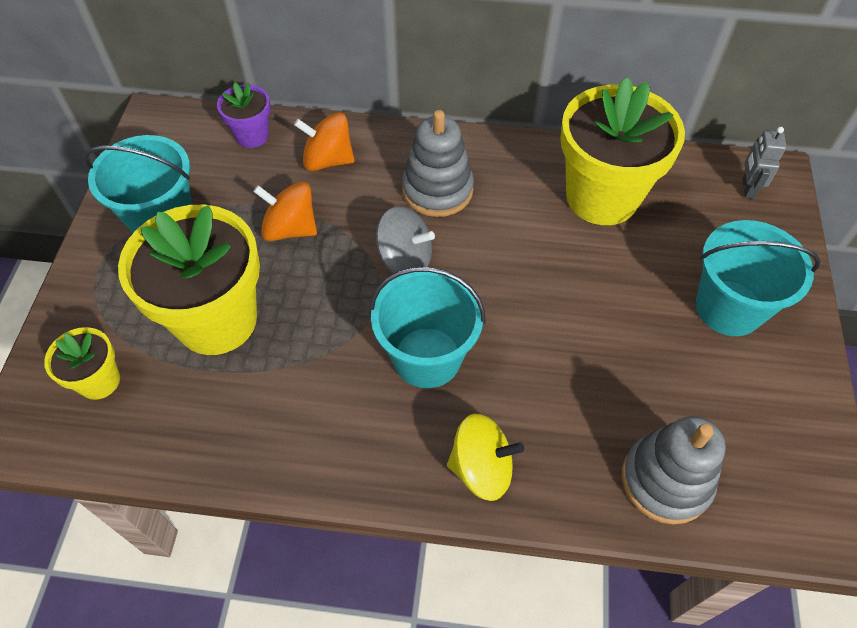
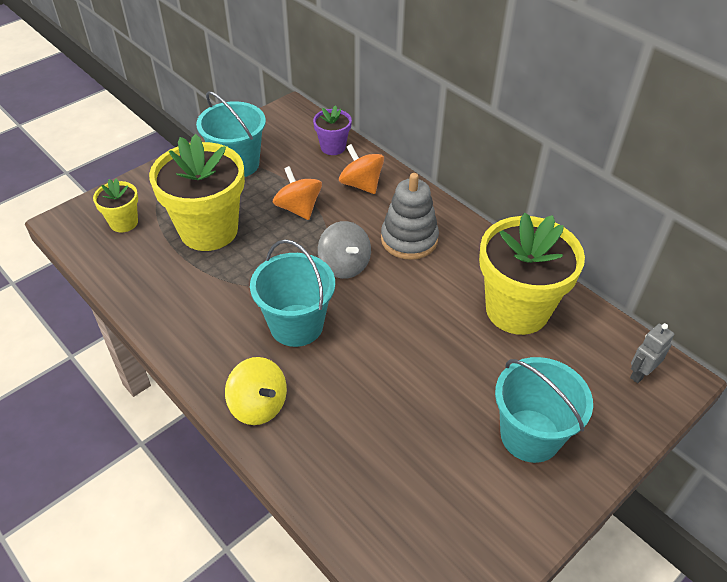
camera: 40 degrees right, 10 degrees down
grey stacking toy [622,416,726,525] -> none

